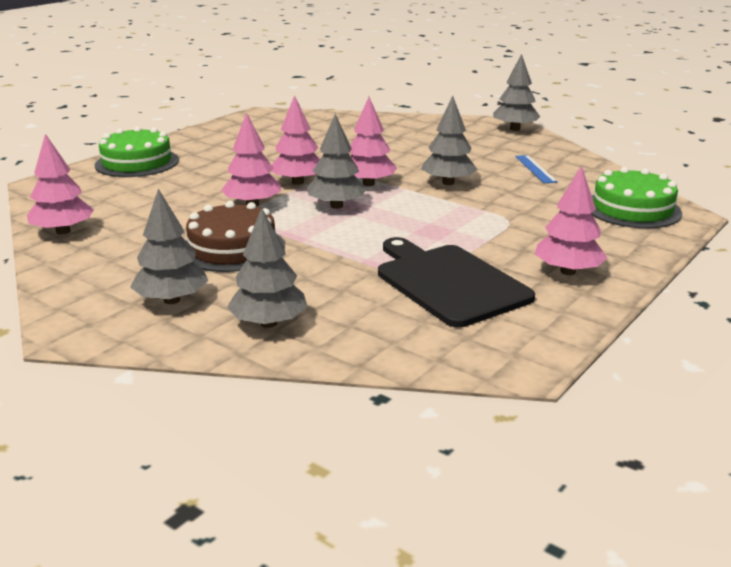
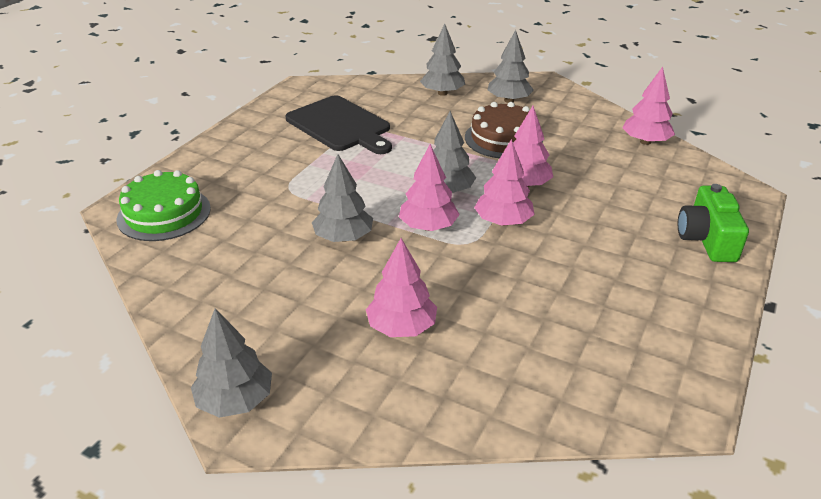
camera: 170 degrees right, 10 degrees up
green cake [94,126,178,177] -> green camera [678,184,749,262]
blue ruler [515,155,558,184] -> none
pink tree [535,165,607,275] -> pink tree moved to [366,238,437,337]

